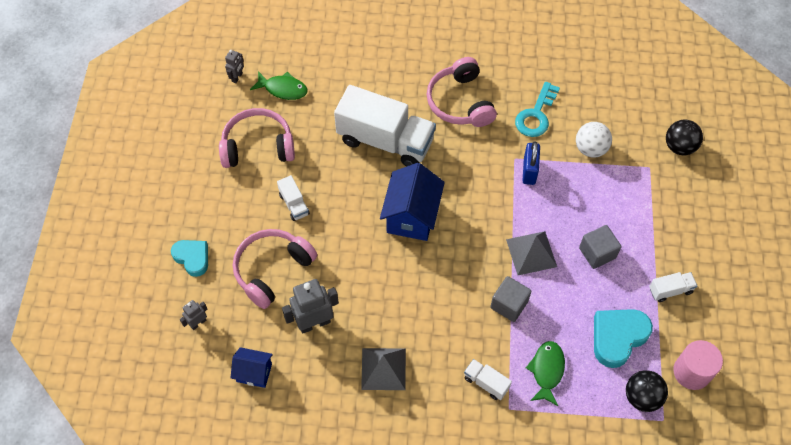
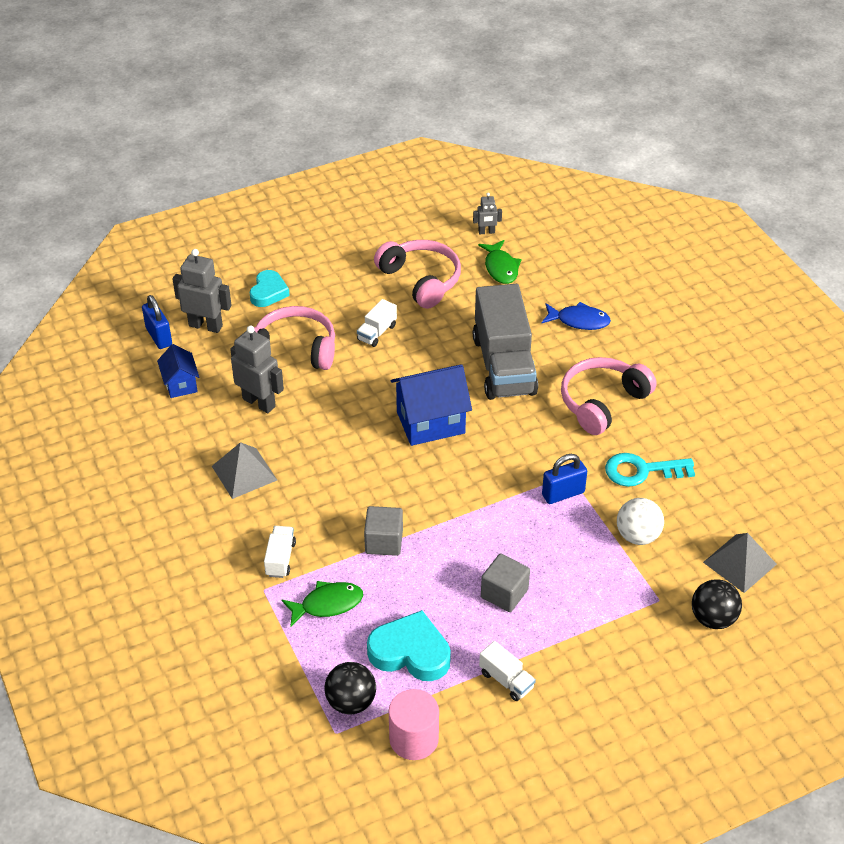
camera: 60 degrees right, 15 degrees down
grey robot [180,300,207,330] -> grey robot [173,249,232,333], size x1.90
white truck [334,85,436,166] -> grey truck [473,284,538,400]
grey pyramid [506,231,557,275] -> grey pyramid moved to [703,533,777,593]
none -> blue padlock [142,295,172,349]
none -> blue fish [542,302,611,330]

